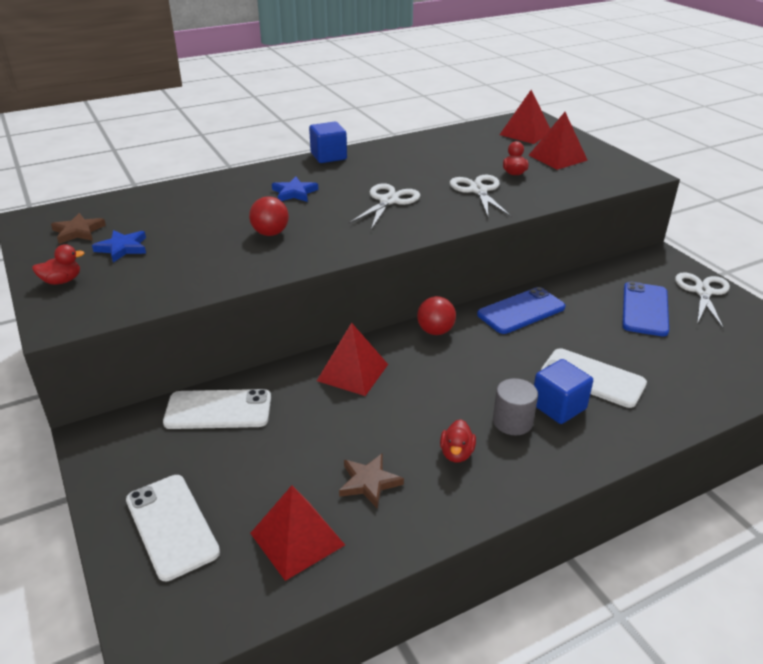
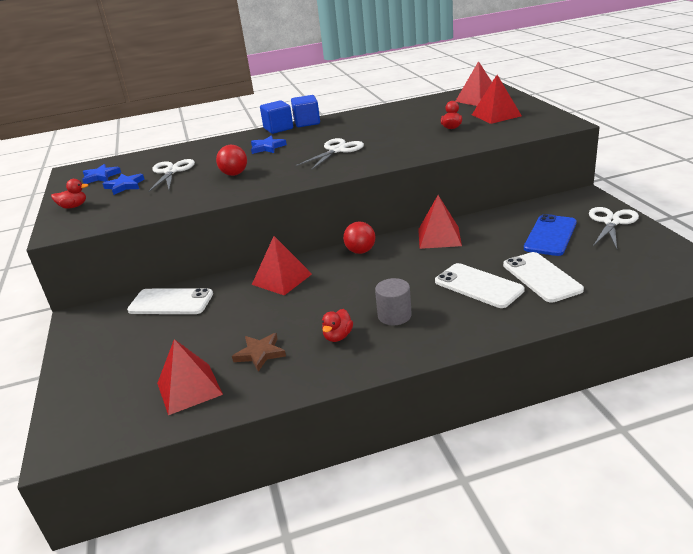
camera: 15 degrees right, 5 degrees down
brown star [51,213,106,244] -> blue star [82,164,121,184]
white phone [126,475,220,581] -> white phone moved to [503,252,584,302]
white scissors [450,175,511,217] -> white scissors moved to [148,159,195,192]
blue phone [477,287,566,334] -> red pyramid [418,195,462,249]
blue cube [534,359,593,424] -> blue cube moved to [260,100,293,134]

